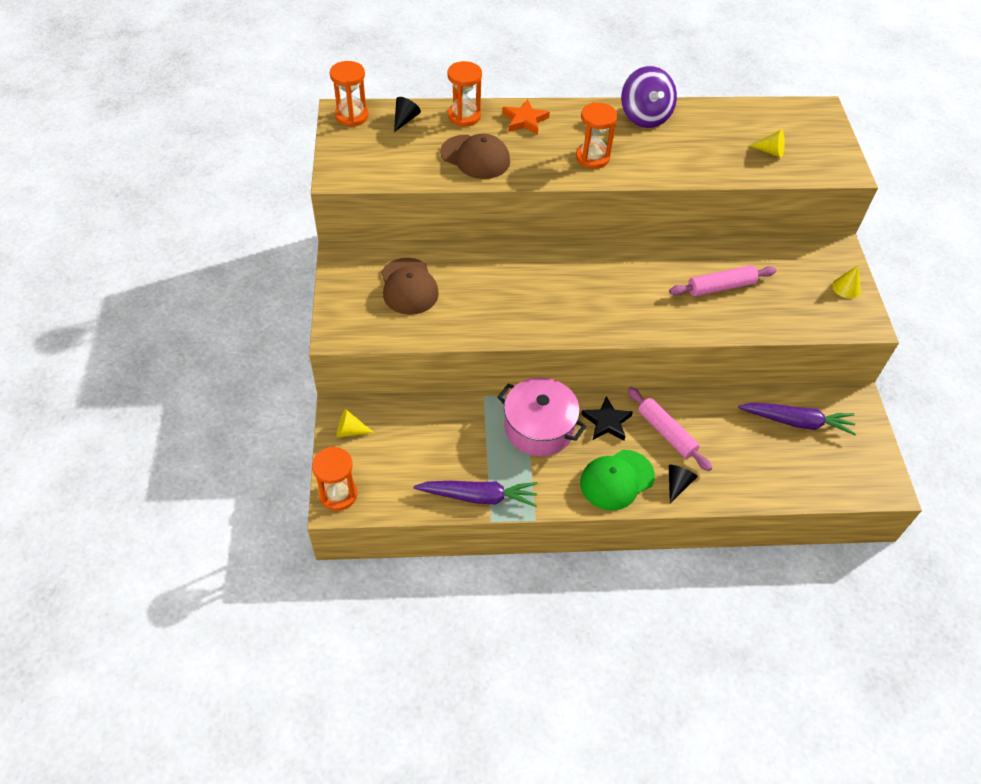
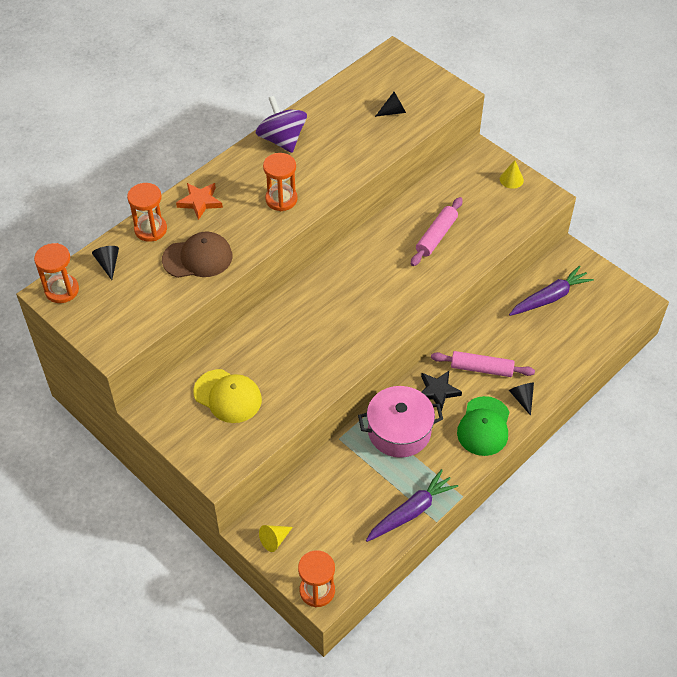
camera: 40 degrees left, 0 degrees up
brown cap [381,258,439,315] -> yellow cap [193,369,262,423]
purple spinning top [621,66,677,128] -> purple spinning top turned 150 degrees counterclockwise [256,96,307,153]
yellow cone [749,129,785,158] -> black cone [375,92,406,117]

